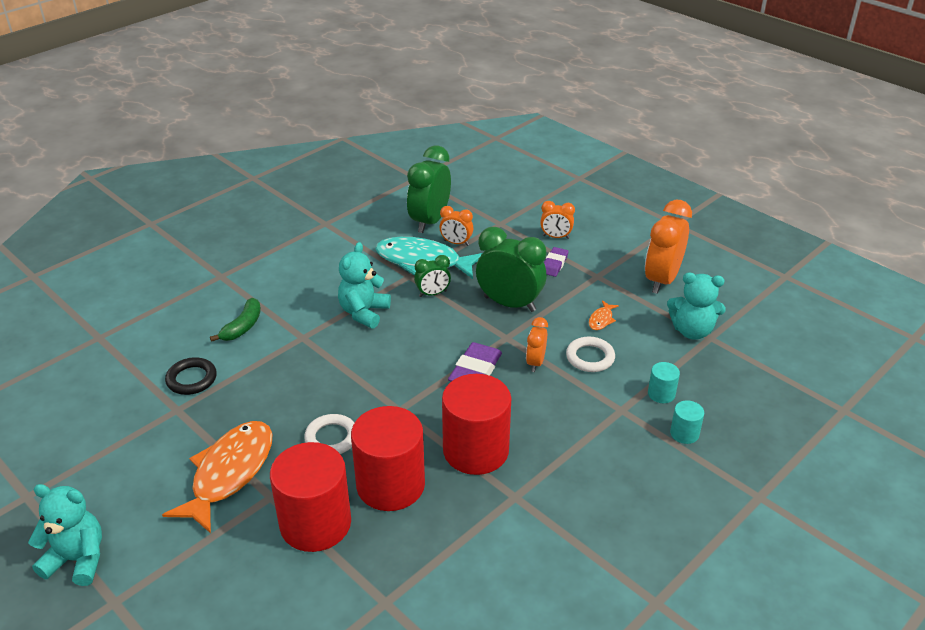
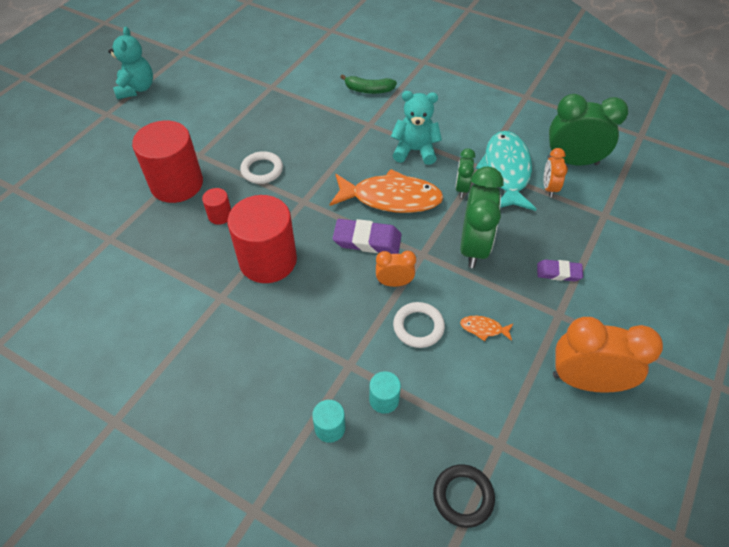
camera: 75 degrees right, 15 degrees up
orange fish [162,421,272,533] -> orange fish moved to [330,169,444,213]
black ring [165,357,217,395] -> black ring moved to [433,464,495,528]
red cylinder [351,406,425,511] -> red cylinder [202,188,231,225], size x0.44
green clock [414,255,451,297] -> green clock turned 45 degrees clockwise [455,148,475,198]
orange clock [540,201,575,239] -> none
turquoise teddy bear [667,273,726,340] -> none

